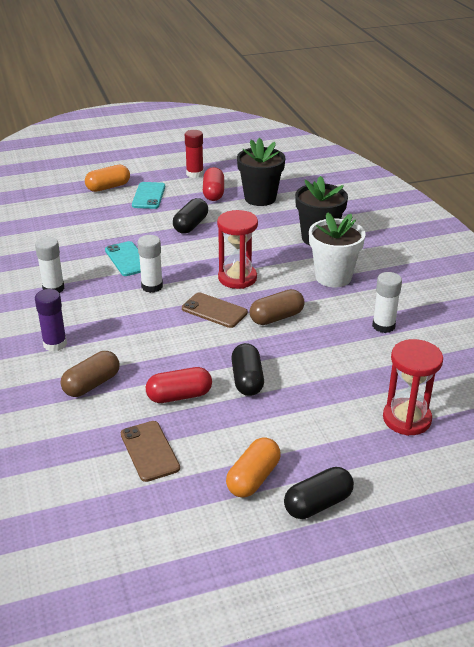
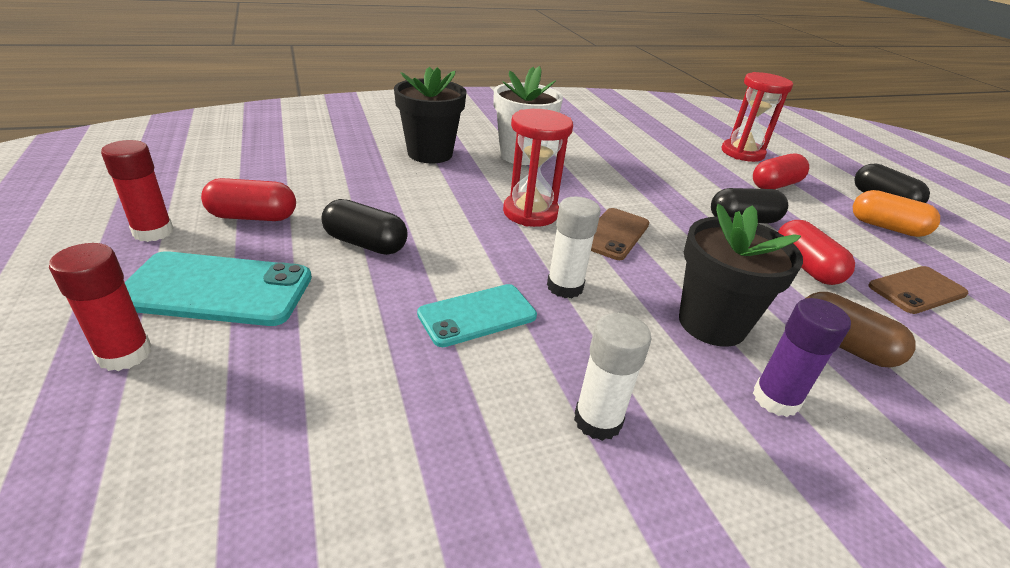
camera: 95 degrees left, 0 degrees up
orange capsule [85,164,130,192] -> red glue stick [49,243,152,371]
turquoise phone [132,182,165,209] -> turquoise phone [124,251,312,326], size x1.50
black flower pot [237,138,285,206] -> black flower pot moved to [679,203,803,347]
brown capsule [250,289,305,325] -> none
white glue stick [372,272,402,333] -> none
none -> red capsule [753,154,809,189]

